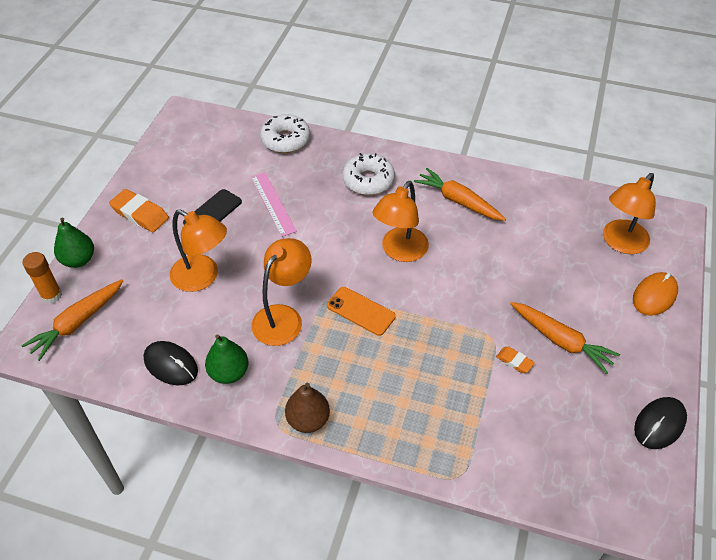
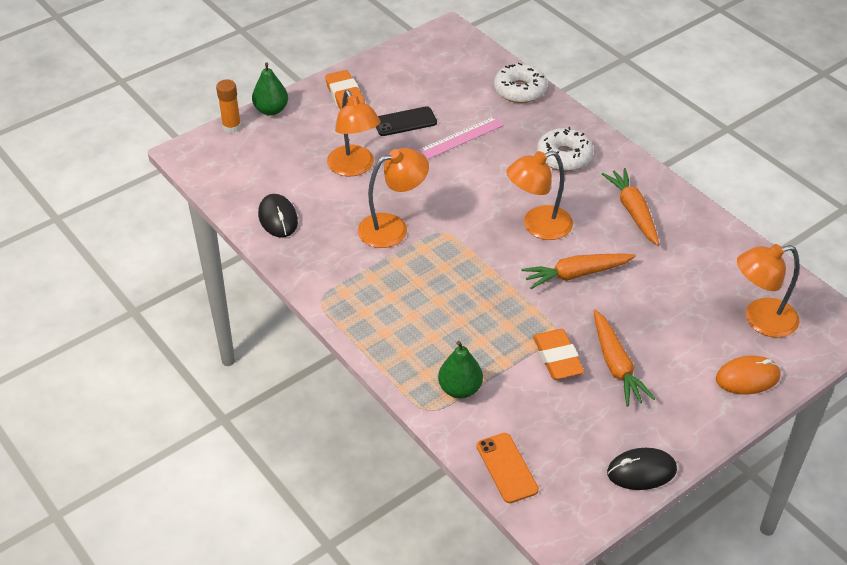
camera: 35 degrees right, 5 degrees down
orange carrot [21,279,123,361] -> orange carrot moved to [522,253,636,289]
green pear [205,334,249,384] -> green pear moved to [438,341,483,399]
pink ruler [251,172,297,237] -> pink ruler turned 45 degrees clockwise [419,116,504,159]
brown pear [285,383,330,433] -> none
orange phone [327,287,396,336] -> orange phone moved to [476,433,539,503]
orange eraser [496,347,535,373] -> orange eraser [533,329,585,379], size x1.86

